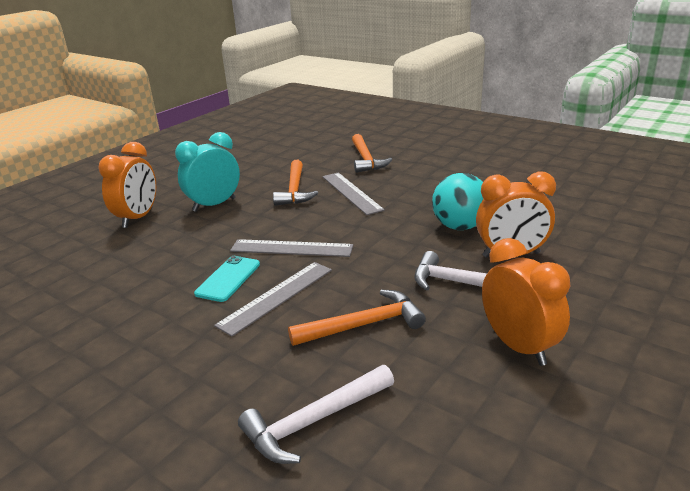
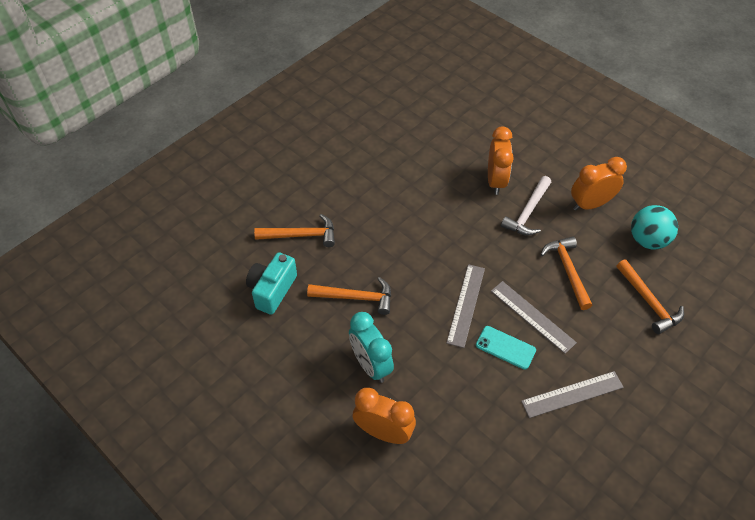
camera: 85 degrees left, 25 degrees up
white hammer [238,365,394,464] -> orange hammer [616,259,684,334]
grey ruler [322,173,385,215] -> grey ruler moved to [521,371,624,418]
turquoise ball [432,173,483,230] -> turquoise ball moved to [631,205,678,249]
none -> turquoise camera [246,252,297,315]

